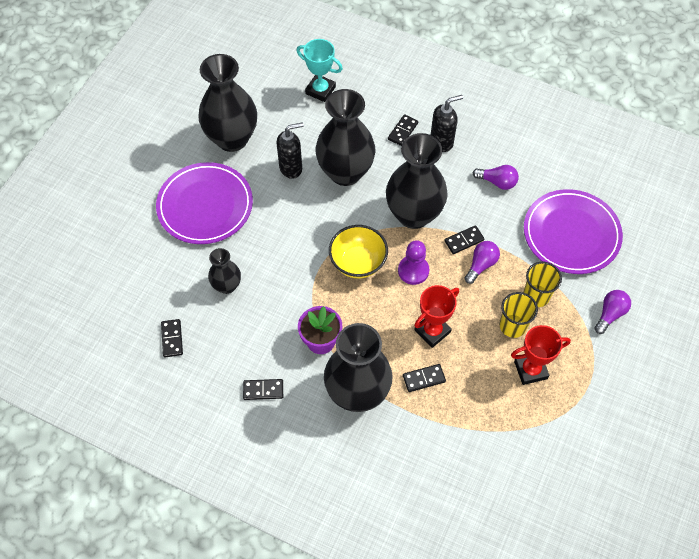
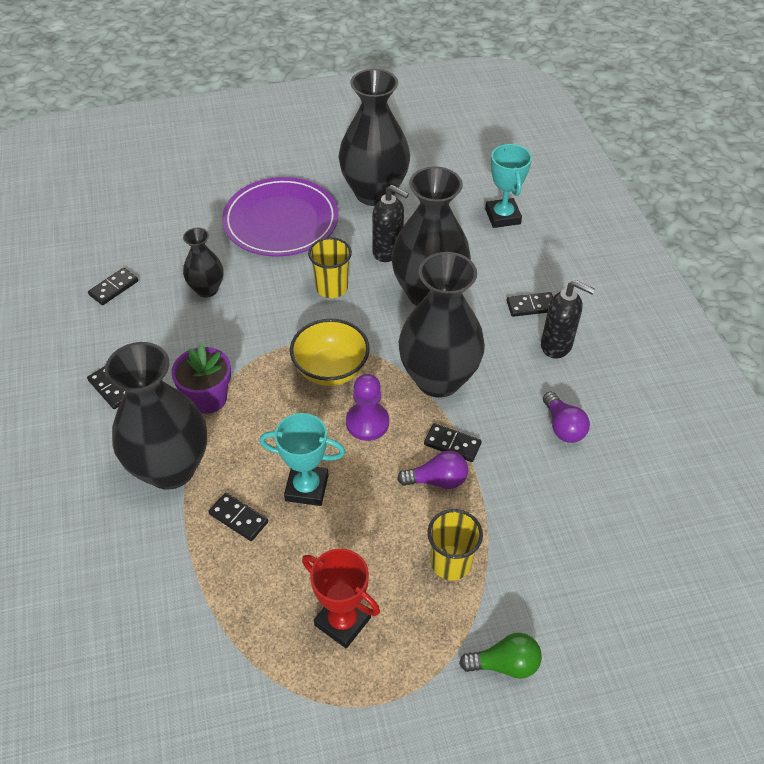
camera: 50 degrees right, 10 degrees down
red trophy [414,285,459,348] -> turquoise trophy [259,413,345,506]
yellow cup [500,292,538,338] -> yellow cup moved to [308,237,352,298]
purple plate [524,189,623,274] -> none
purple light bulb [594,290,631,334] -> green light bulb [459,633,542,679]

